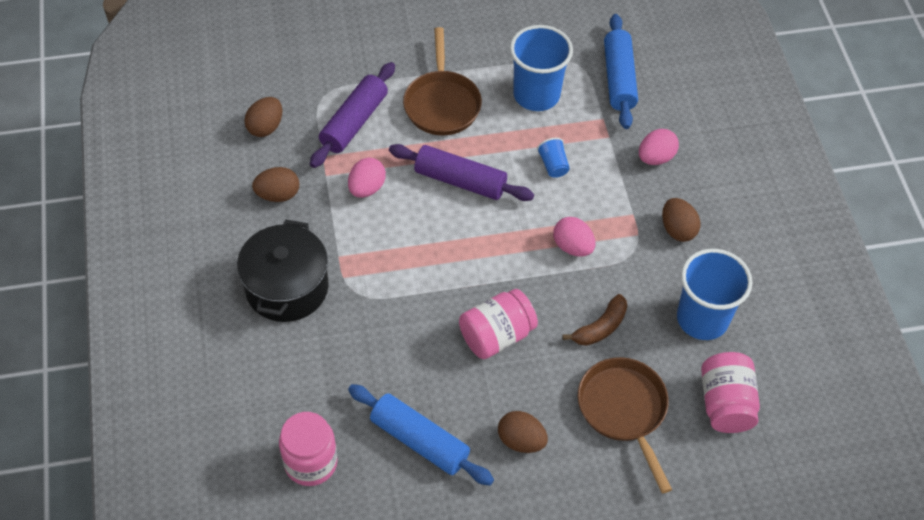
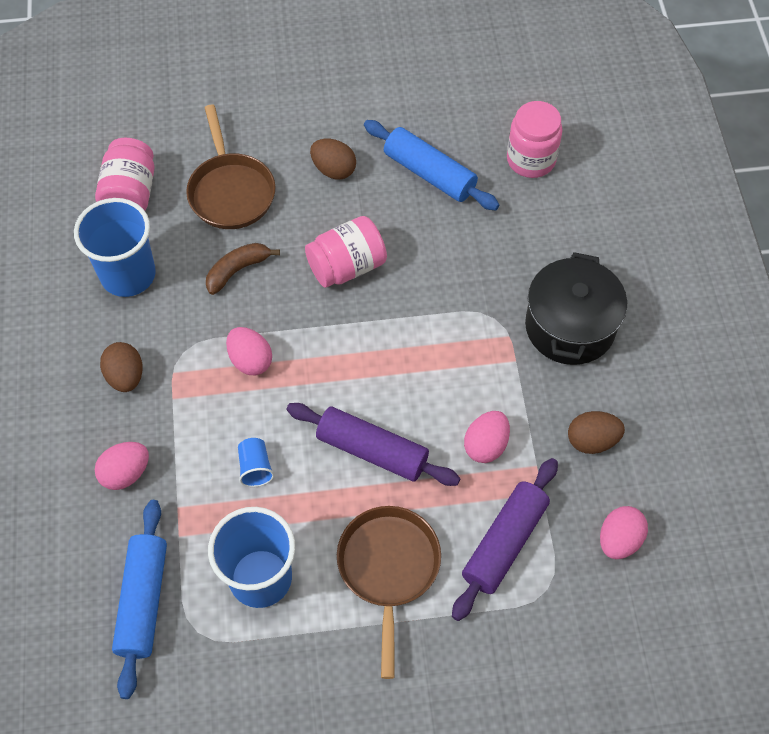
camera: 175 degrees left, 5 degrees up
brown egg [244,97,282,137] -> pink egg [600,506,648,559]

